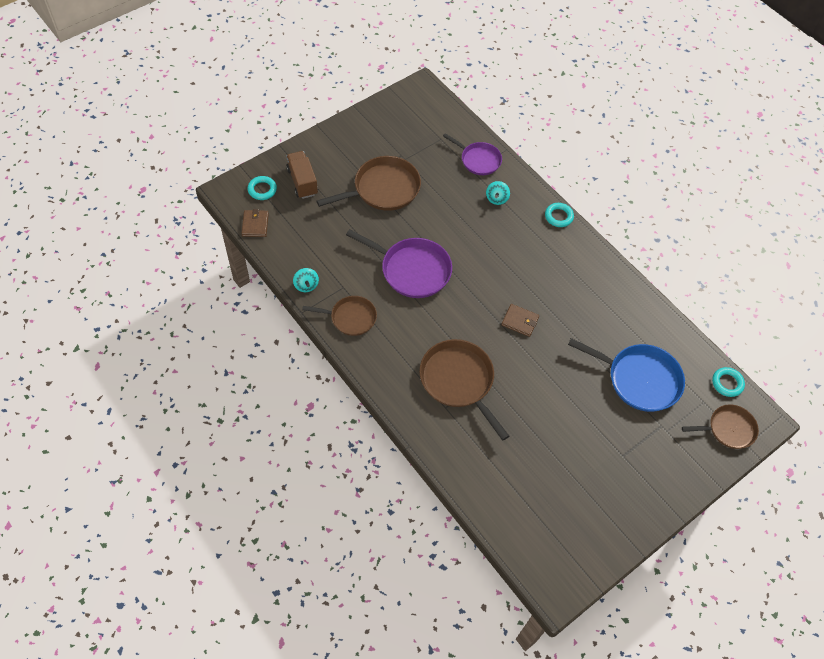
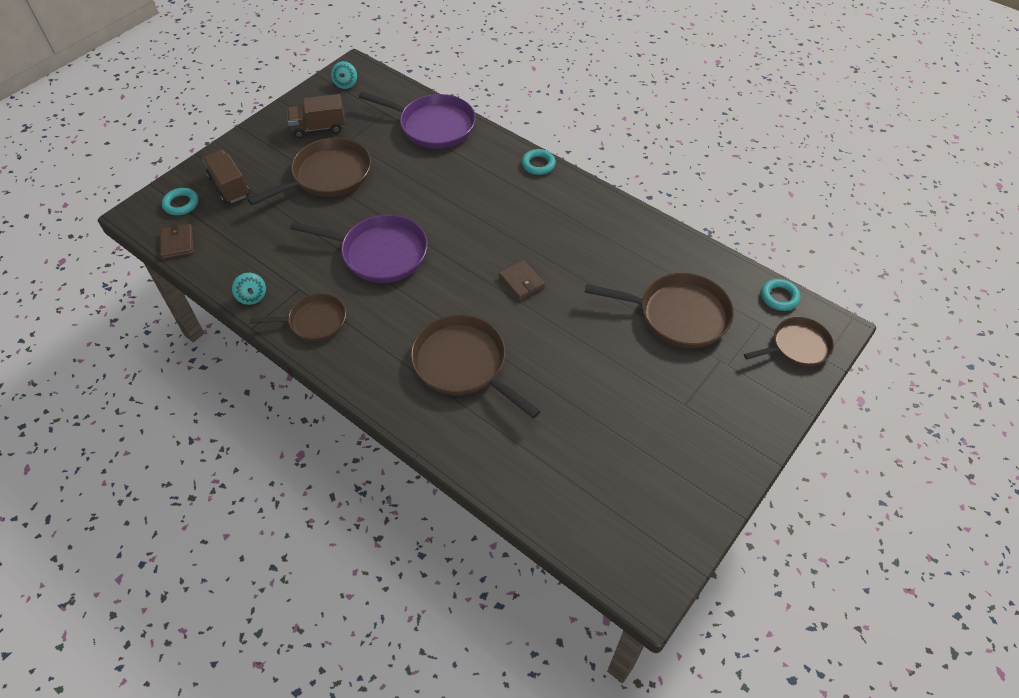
camera: 10 degrees left, 5 degrees down
purple pan [443,133,502,175] -> purple pan [359,92,476,149], size x1.59
turquoise spinning top [486,181,510,205] -> turquoise spinning top moved to [331,61,357,89]
brown wallet [501,304,539,337] -> brown wallet turned 45 degrees clockwise [499,260,545,300]
blue pan [568,338,685,412] -> brown pan [585,273,734,348]
none -> brown truck [287,94,345,138]

